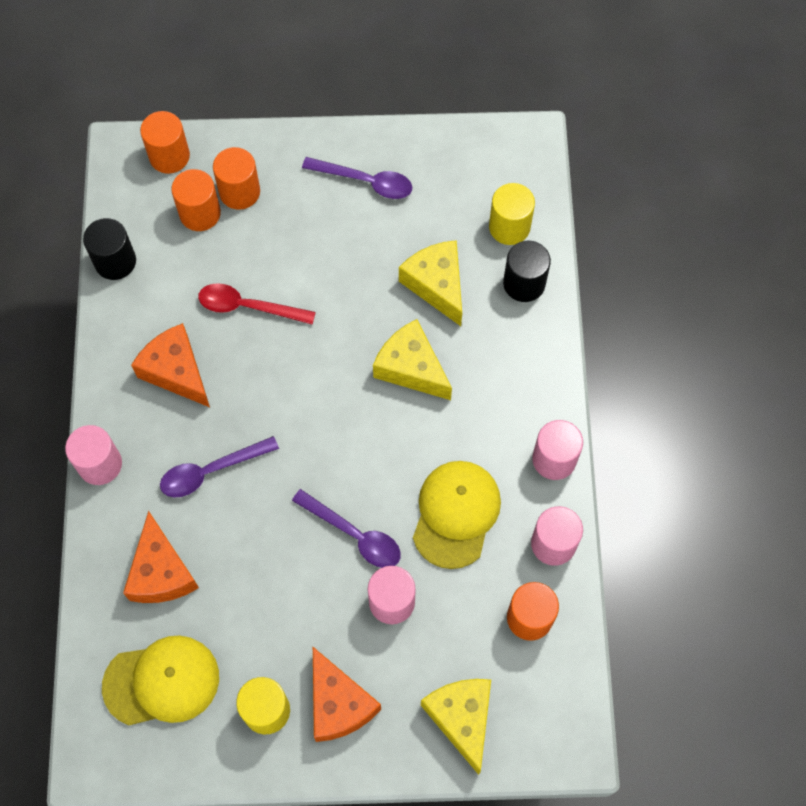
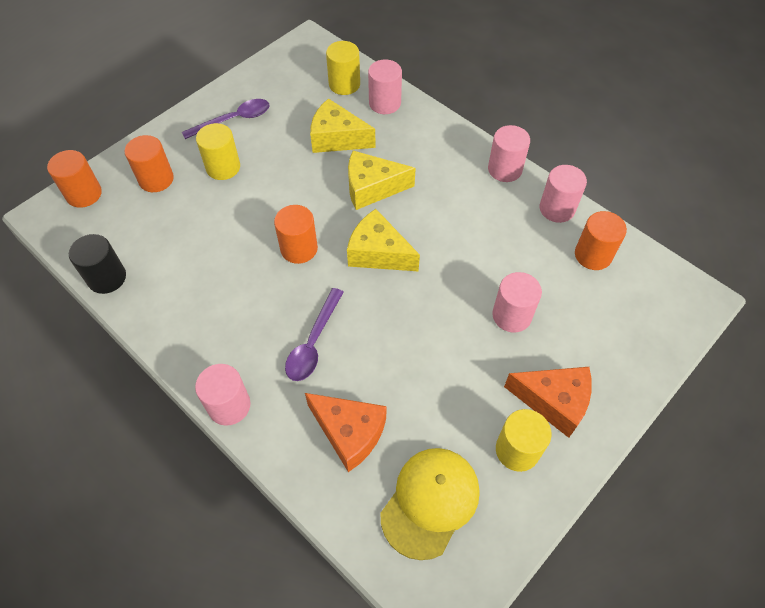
camera: 45 degrees left, 10 degrees down
orange cheese [131,323,210,407] -> none
orange cylinder [171,169,221,231] -> orange cylinder moved to [274,205,318,264]
red spoon [198,283,316,325] -> none
purple spoon [292,489,401,568] -> none
yellow cap [413,461,501,569] -> none
yellow cheese [421,679,491,775] -> yellow cheese moved to [347,209,420,271]
black cylinder [503,240,551,302] -> pink cylinder [368,59,402,114]
none -> yellow cylinder [196,123,240,180]

